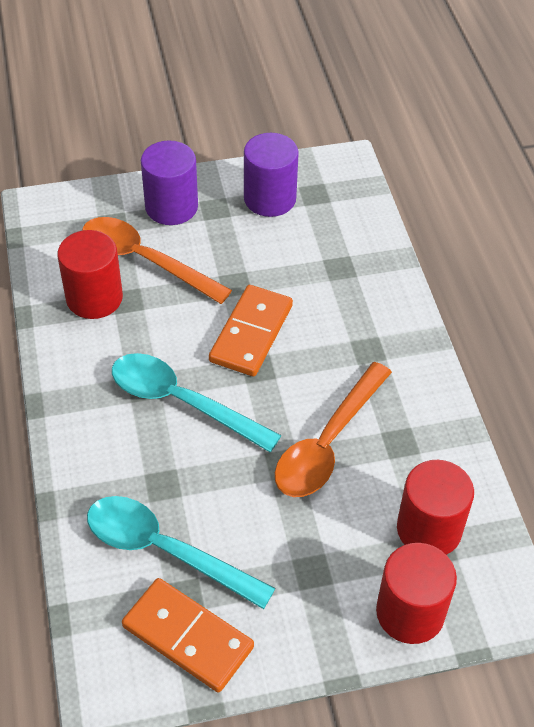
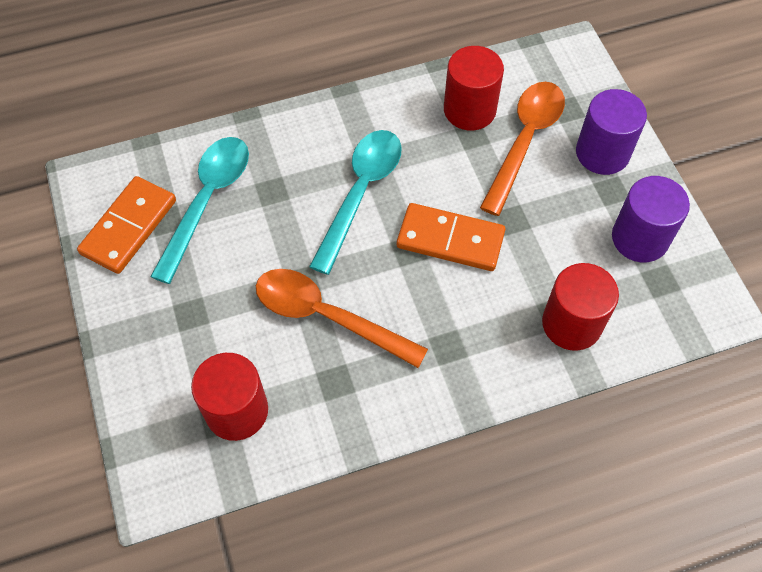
camera: 85 degrees right, 10 degrees up
red cylinder [376,543,457,644] -> red cylinder moved to [542,263,619,351]

